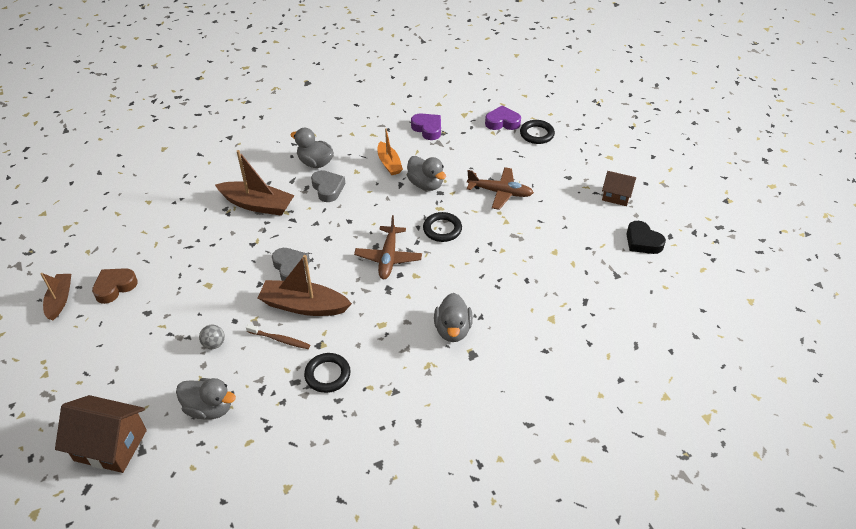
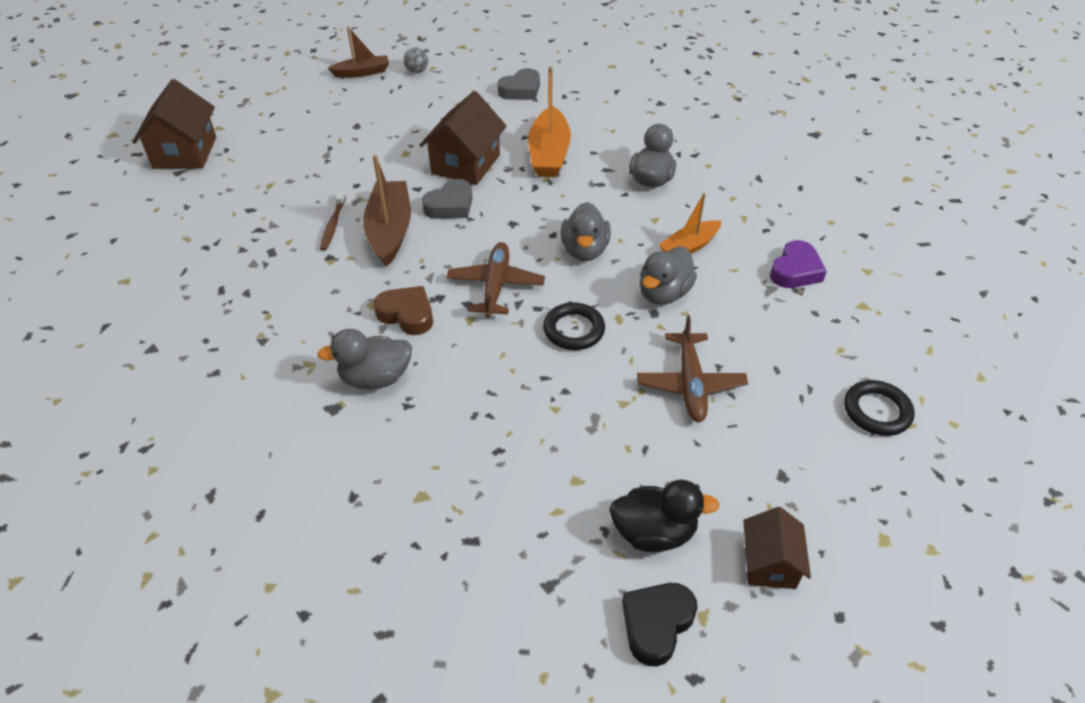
camera: 75 degrees right, 0 degrees up
brown heart [92,268,138,304] -> brown heart moved to [373,286,433,335]
grey duck [176,378,236,420] -> grey duck moved to [561,202,611,261]
grey ball [199,325,225,349] -> grey ball moved to [404,48,428,73]
brown boat [215,150,295,216] -> orange boat [528,66,571,177]
black ring [304,353,351,393] -> none
grey heart [311,170,345,202] -> grey heart moved to [498,68,540,100]
brown plane [354,215,422,279] -> brown plane turned 105 degrees clockwise [446,242,545,318]
purple heart [485,105,521,130] -> none
none -> brown house [420,91,506,185]
none -> black duck [610,480,720,552]

